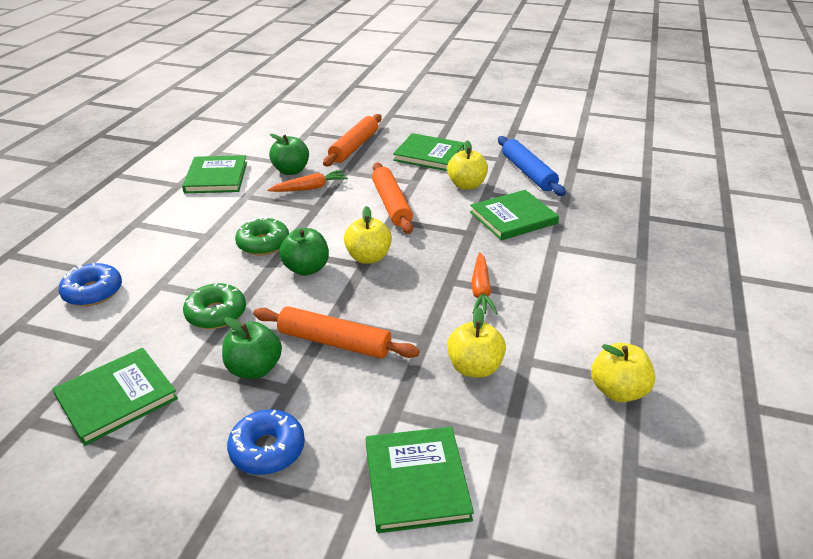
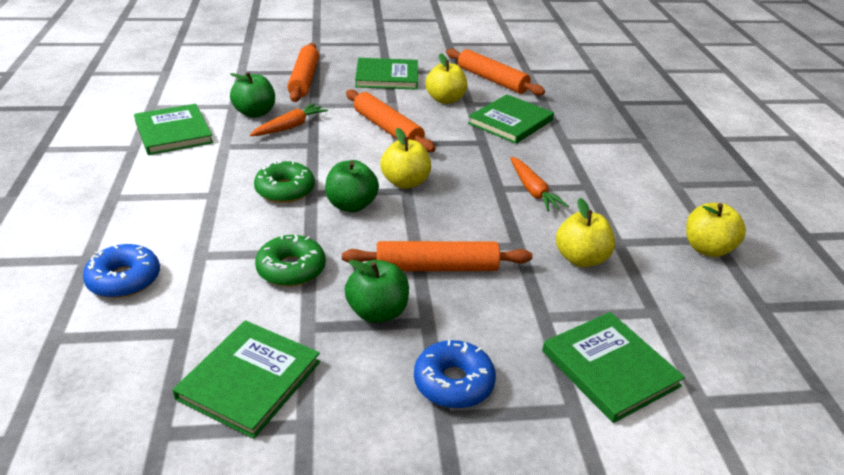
camera: 25 degrees left, 0 degrees up
blue rolling pin [498,136,566,196] -> orange rolling pin [446,49,545,95]

